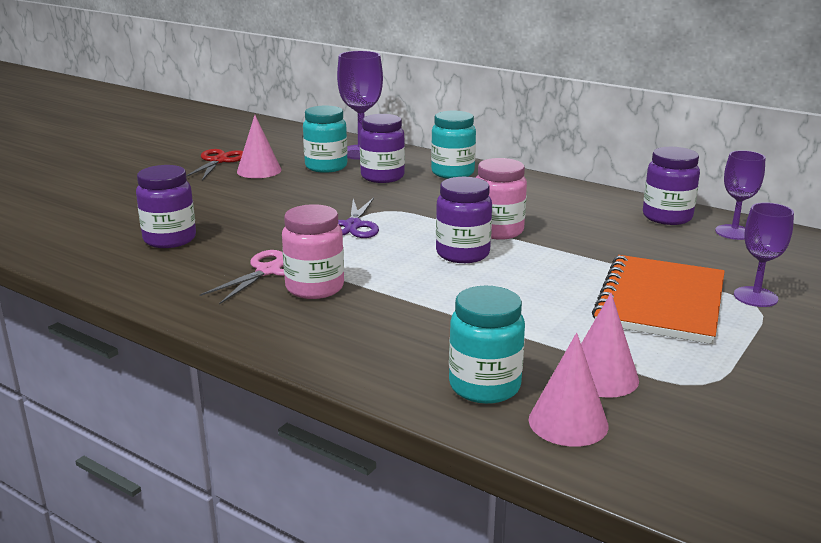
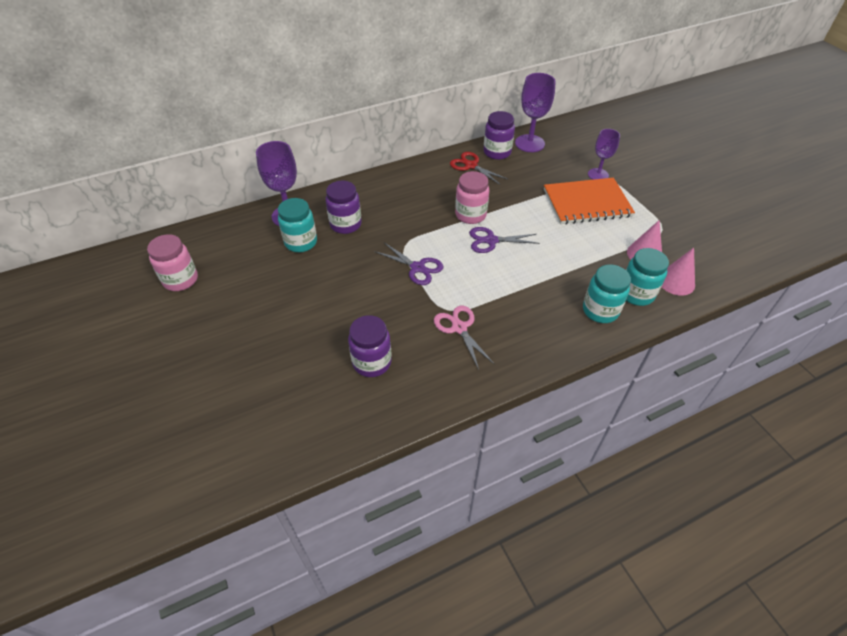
camera: 60 degrees left, 25 degrees up
red scissors [186,149,243,180] -> red scissors moved to [450,152,507,185]
pink cone [237,115,282,178] -> none
pink jar [282,204,344,299] -> pink jar moved to [147,234,198,291]
turquoise jar [431,111,476,179] -> turquoise jar moved to [583,264,631,323]
purple jar [436,177,492,263] -> purple scissors [469,227,540,253]
orange notebook [592,255,725,344] -> orange notebook turned 60 degrees counterclockwise [544,178,635,224]
purple goblet [715,150,766,240] -> purple goblet [515,73,556,152], size x1.53

